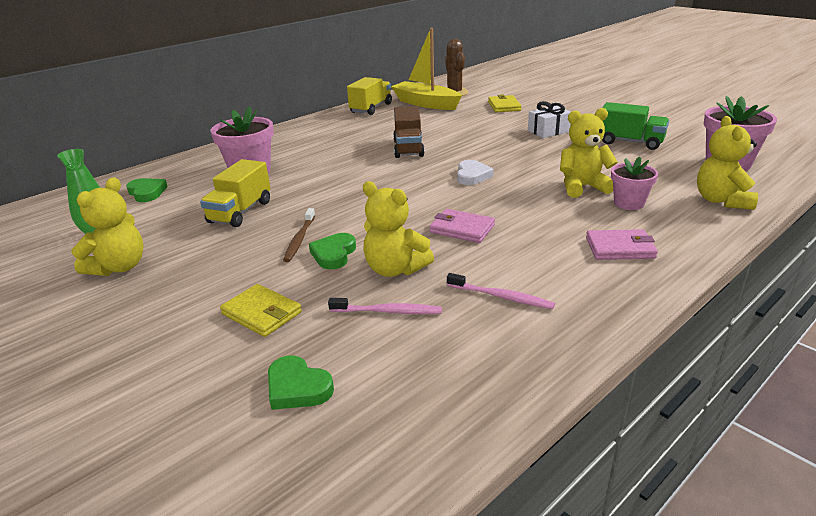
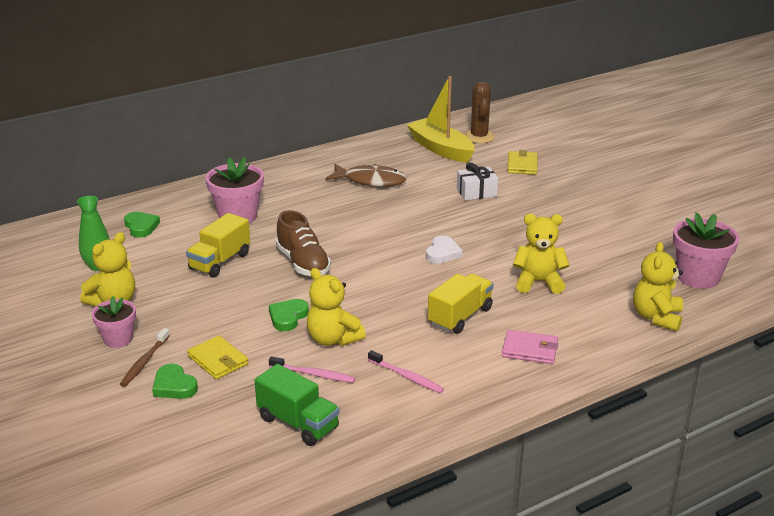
camera: 10 degrees right, 0 degrees up
green heart [268,355,334,410] -> green heart moved to [152,364,198,399]
brown toothbrush [283,208,315,262] -> brown toothbrush moved to [120,328,170,387]
yellow truck [347,77,392,115] -> yellow truck moved to [428,273,493,334]
brown truck [393,106,425,158] -> none
pink wallet [429,209,495,243] -> none
white gift [528,101,571,138] -> white gift moved to [457,163,498,201]
green truck [602,102,669,150] -> green truck moved to [255,364,340,446]
pink flower pot [611,157,658,210] -> pink flower pot moved to [92,296,136,348]
none -> brown shoe [276,210,331,276]
none -> brown fish [325,164,407,187]

